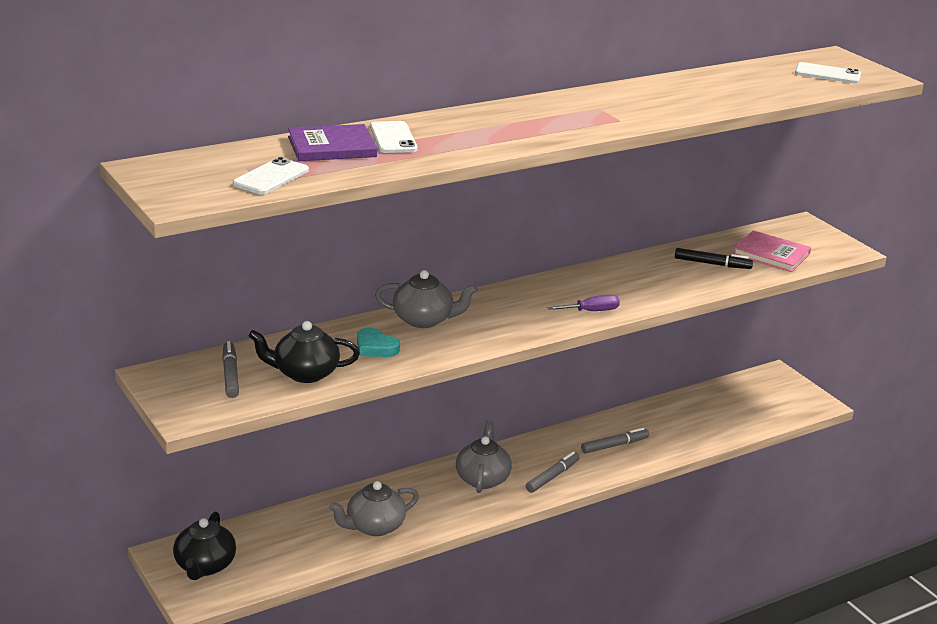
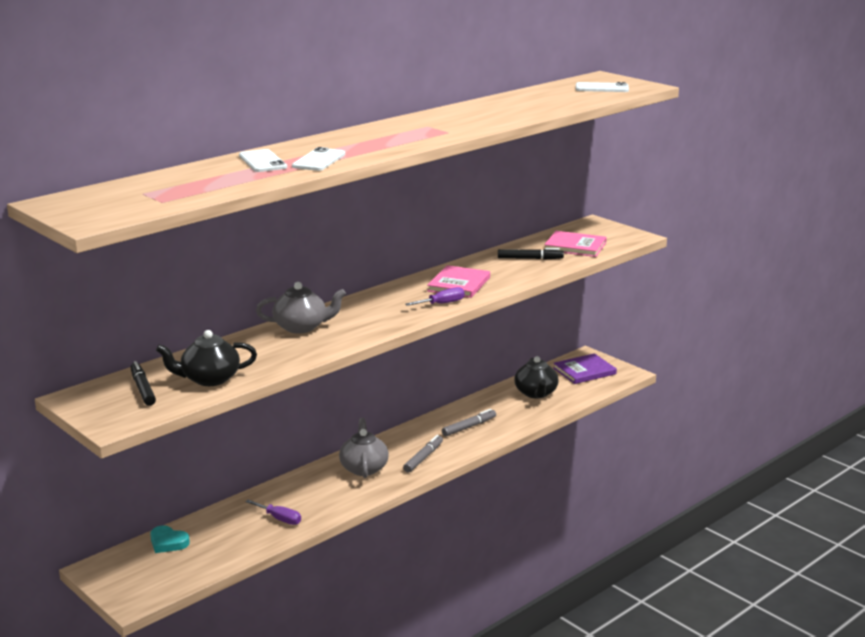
camera: 10 degrees left, 5 degrees down
black teapot [173,512,236,580] -> black teapot moved to [514,356,559,399]
grey marker [222,341,239,398] -> black marker [130,361,156,406]
white phone [233,157,309,194] -> white phone moved to [292,147,345,171]
purple book [288,124,377,161] -> purple book moved to [553,353,617,384]
grey teapot [329,481,419,536] -> purple screwdriver [245,500,301,525]
turquoise heart [357,327,400,357] -> turquoise heart moved to [150,525,190,553]
none -> pink book [427,265,490,298]

